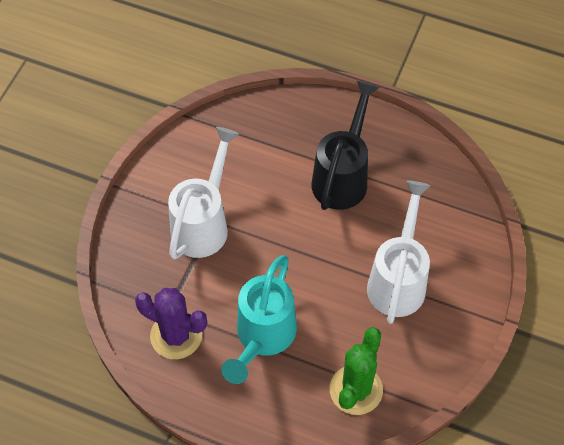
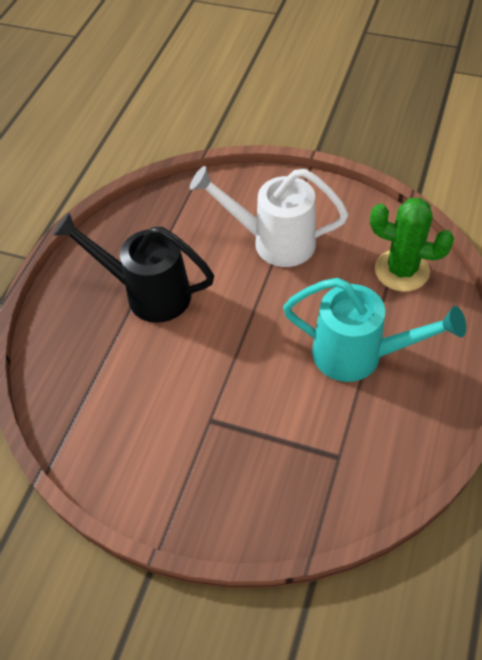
camera: 90 degrees left, 5 degrees down
purple cactus [135,288,207,359] -> none
white watering can [168,127,239,259] -> none

